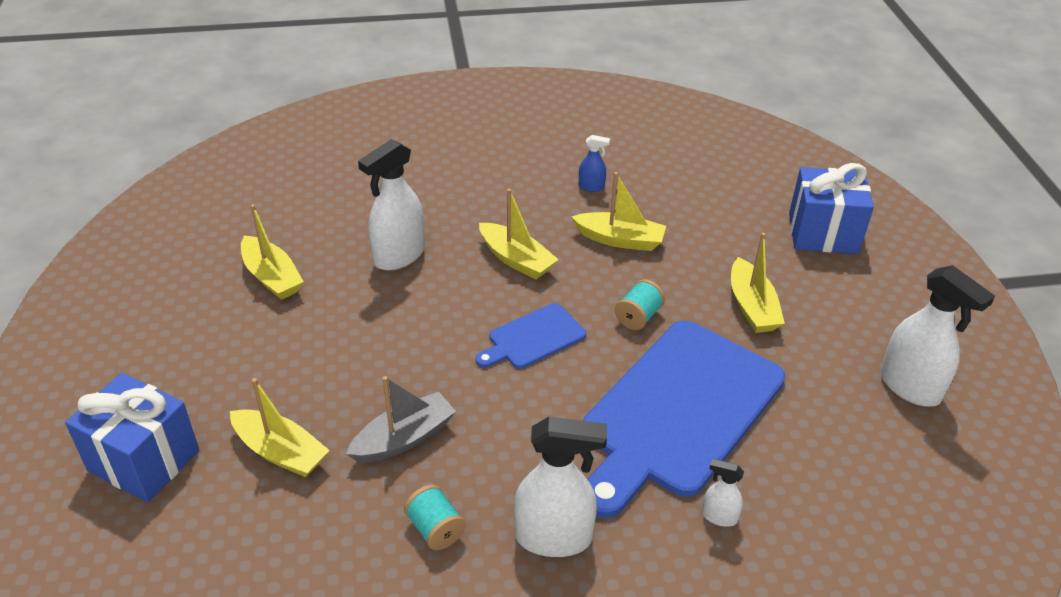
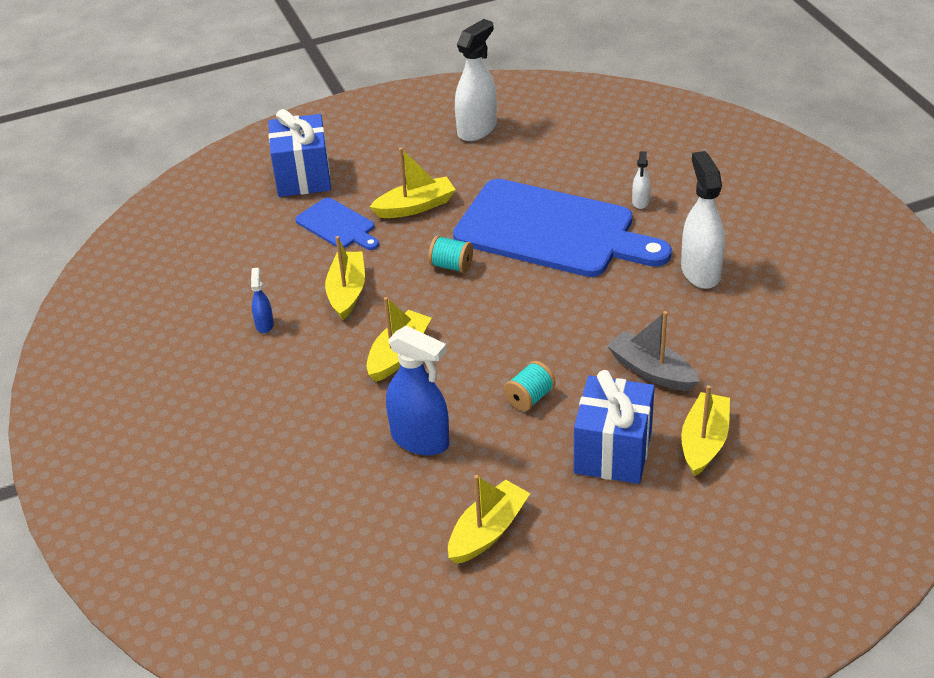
camera: 100 degrees left, 0 degrees up
blue gift [65,373,199,502] -> blue gift moved to [574,370,655,484]
white spray bottle [358,139,425,270] -> blue spray bottle [386,326,449,456]
turquoise spool [404,484,466,550] -> turquoise spool moved to [504,361,556,411]
blue cutting board [476,303,586,369] -> blue cutting board moved to [295,197,379,250]

